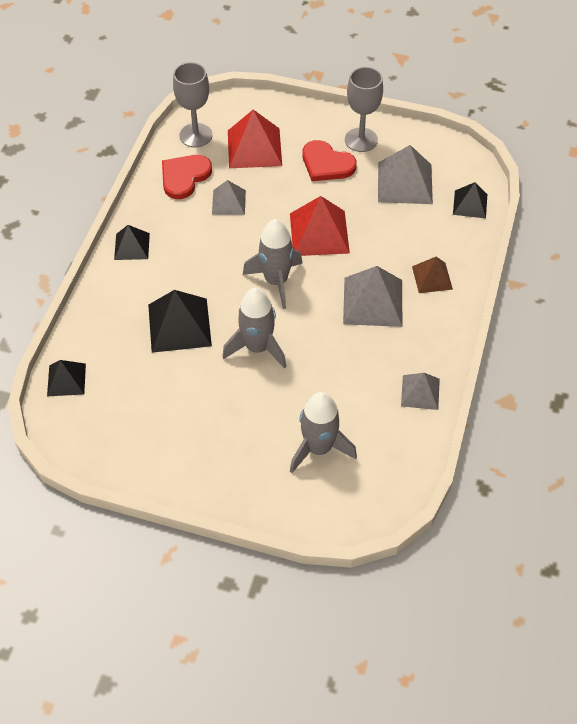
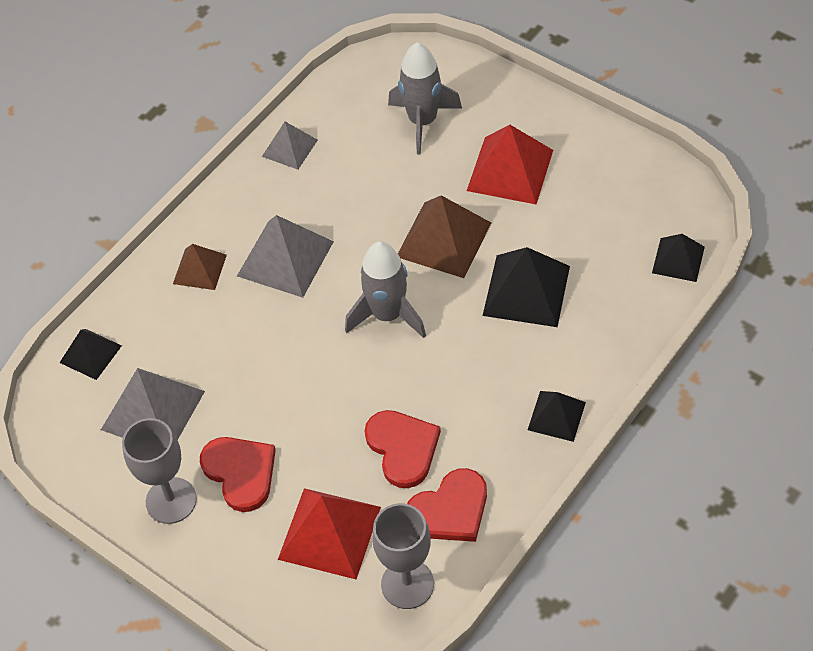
camera: 155 degrees left, 0 degrees up
grey pyramid [212,180,246,215] -> red heart [364,410,441,488]
grey rocket [222,288,286,369] -> brown pyramid [398,195,491,278]
red pyramid [290,196,350,256] -> red pyramid moved to [467,125,553,205]

